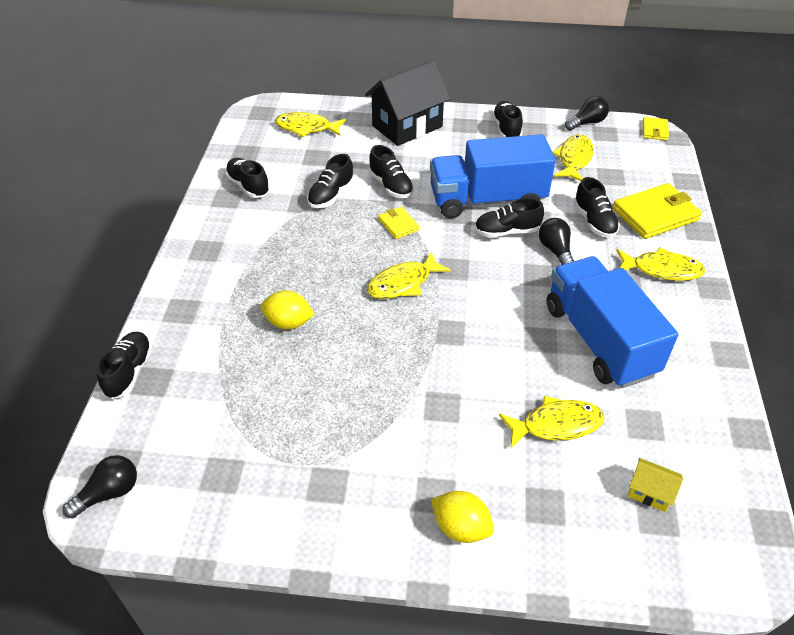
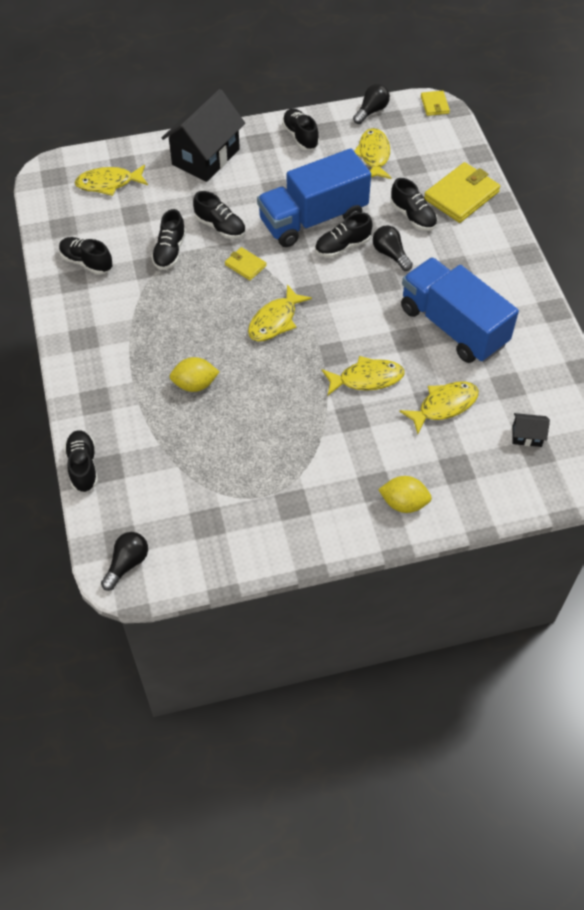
camera: 20 degrees left, 10 degrees up
yellow fish [616,247,706,281] -> yellow fish moved to [322,356,405,395]
yellow house [628,458,683,512] -> black house [512,413,550,447]

